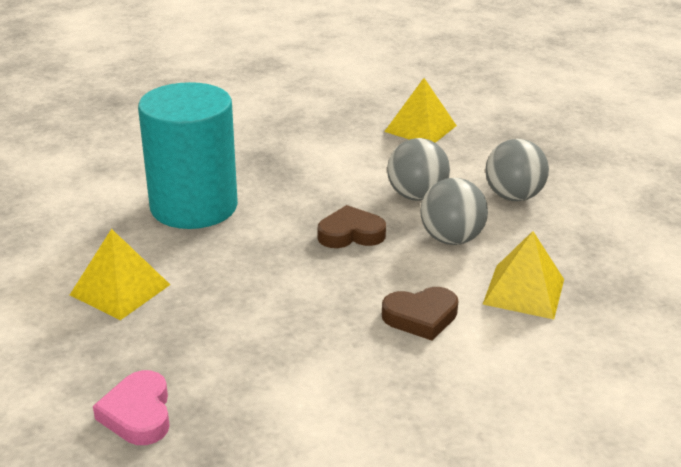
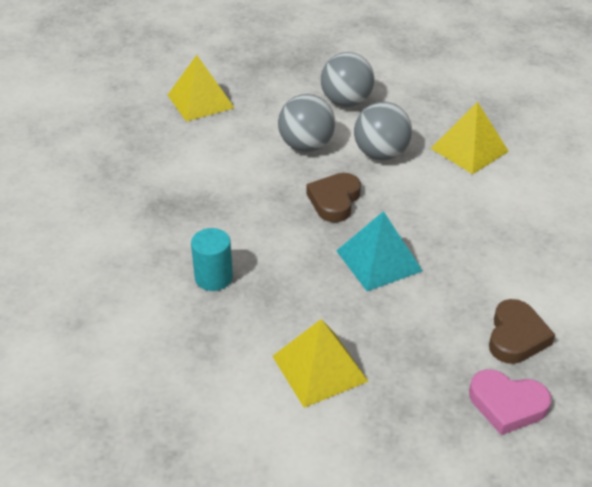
camera: 60 degrees left, 10 degrees up
turquoise cylinder [138,82,238,229] -> turquoise cylinder [191,228,233,291], size x0.42
brown heart [382,287,459,341] -> brown heart moved to [489,299,555,364]
none -> turquoise pyramid [336,211,423,291]

